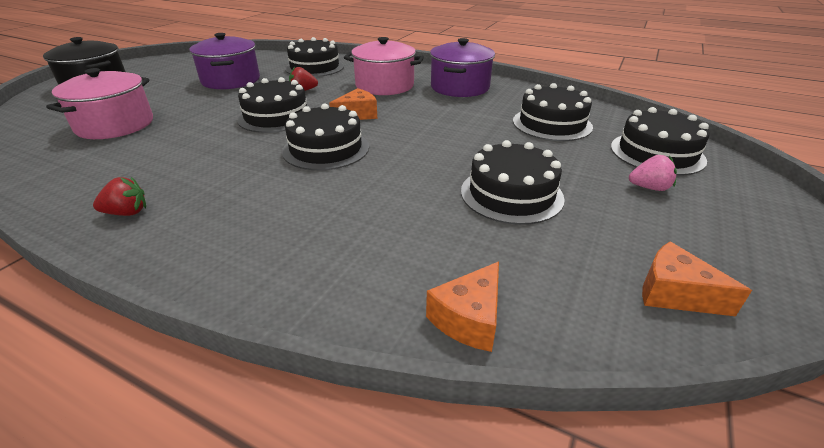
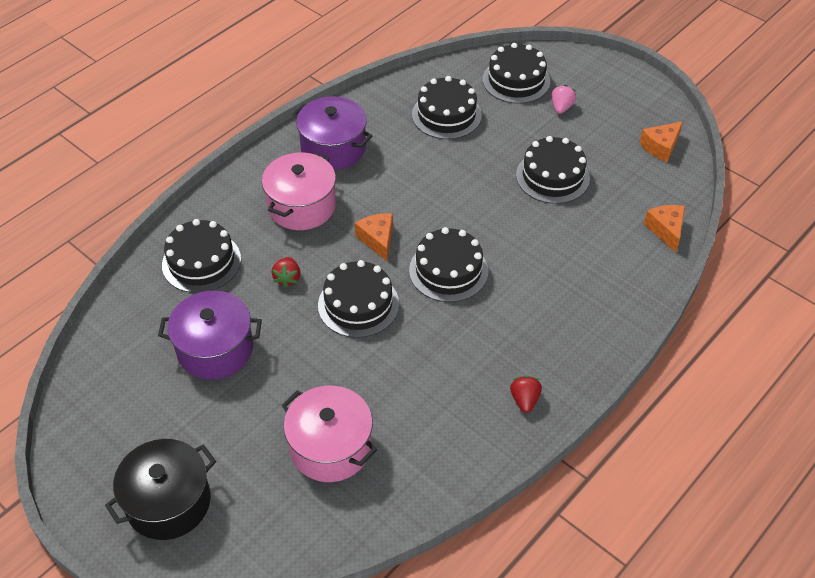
camera: 75 degrees left, 15 degrees up
orange cheese [426,262,499,352] -> orange cheese turned 150 degrees counterclockwise [644,205,685,253]

